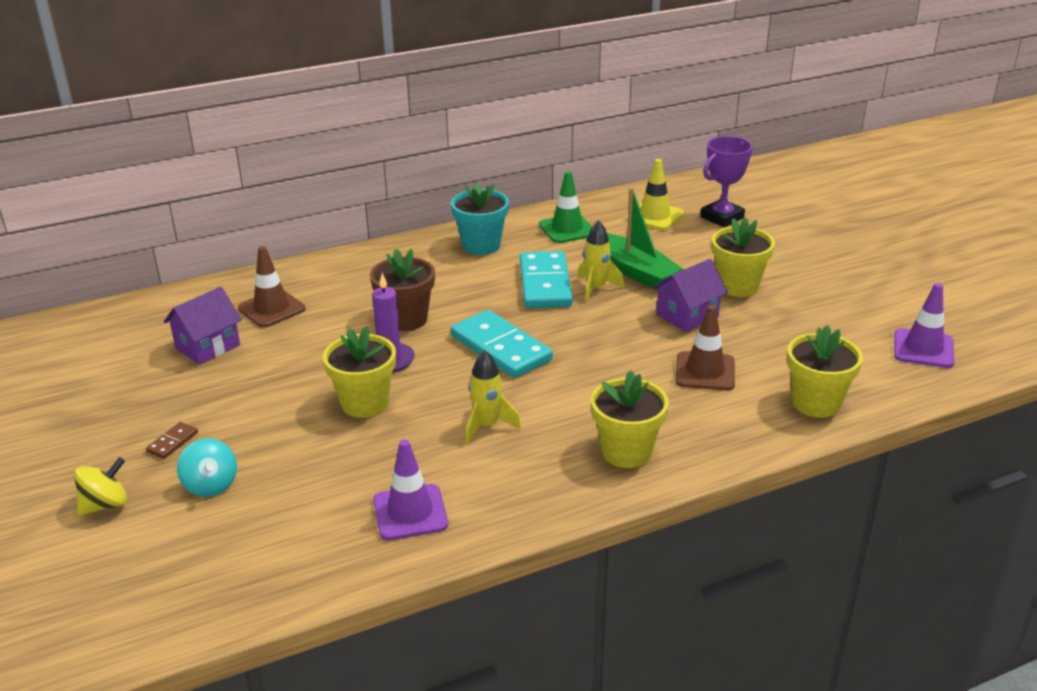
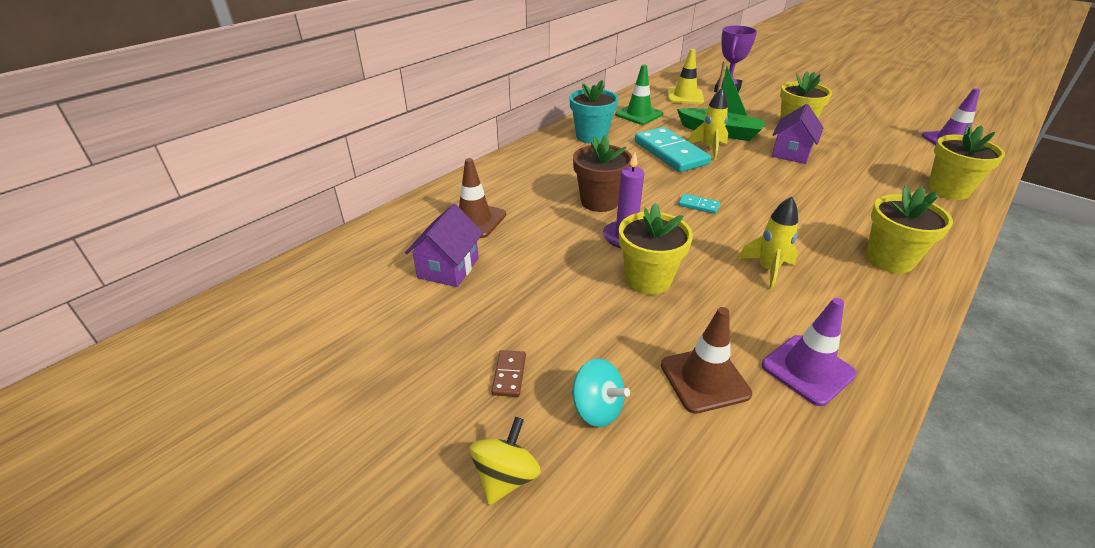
camera: 25 degrees left, 5 degrees up
turquoise domino [451,310,553,378] -> turquoise domino [678,194,720,214], size x0.43
brown traffic cone [675,305,735,391] -> brown traffic cone moved to [661,307,752,414]

